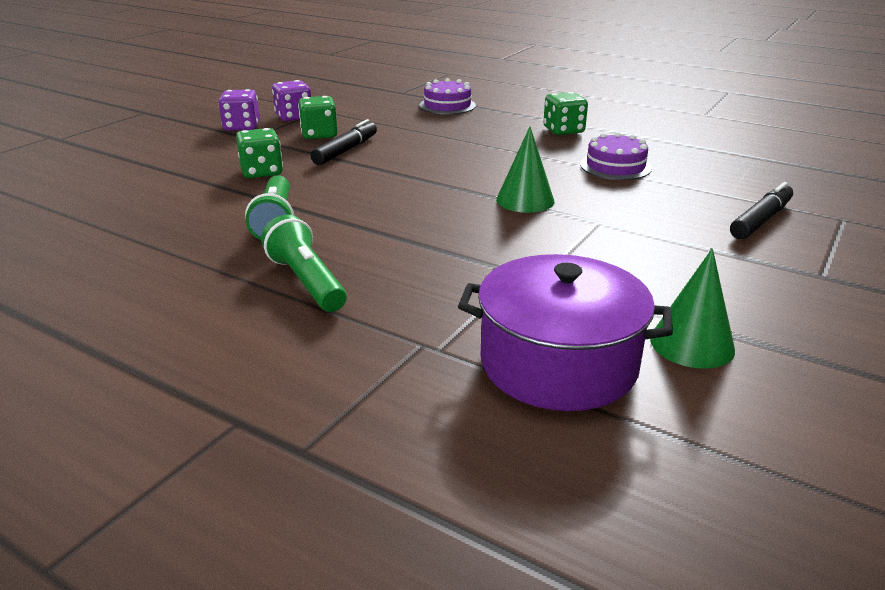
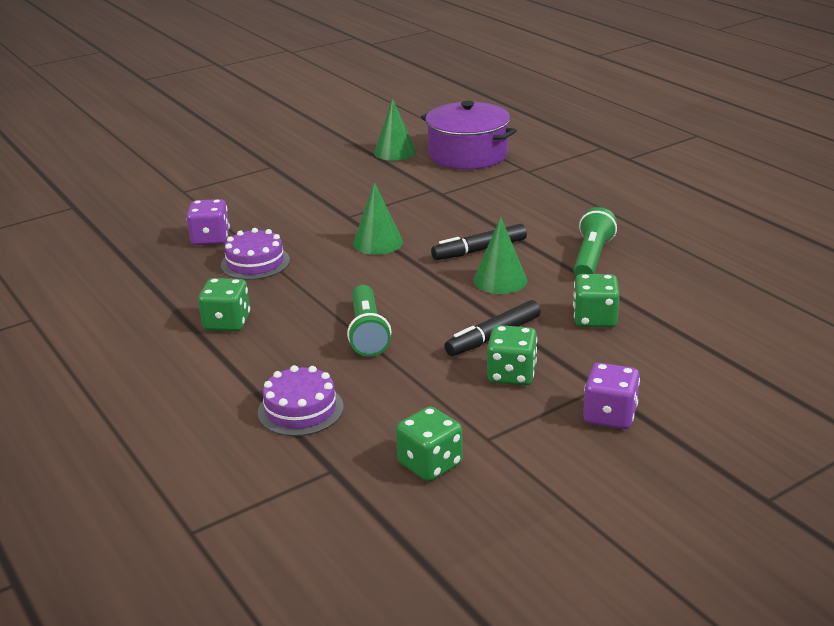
camera: 155 degrees left, 0 degrees up
green flashlight [261,214,347,312] -> green flashlight moved to [347,285,391,356]
purple dice [272,80,311,121] -> purple dice moved to [186,199,230,245]
black marker [730,182,793,239] -> black marker moved to [431,224,527,260]
none -> green dice [396,406,463,481]
none -> green cone [473,217,527,294]

